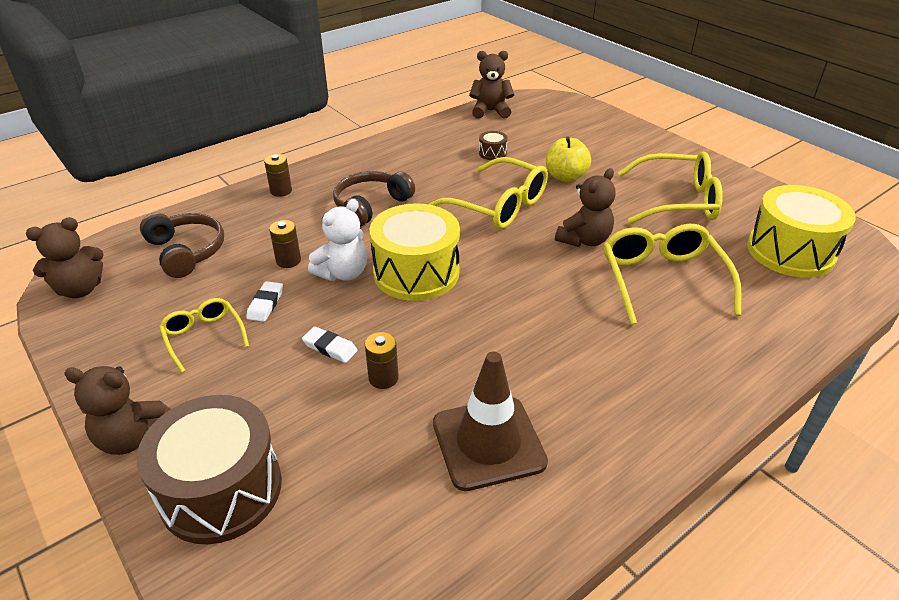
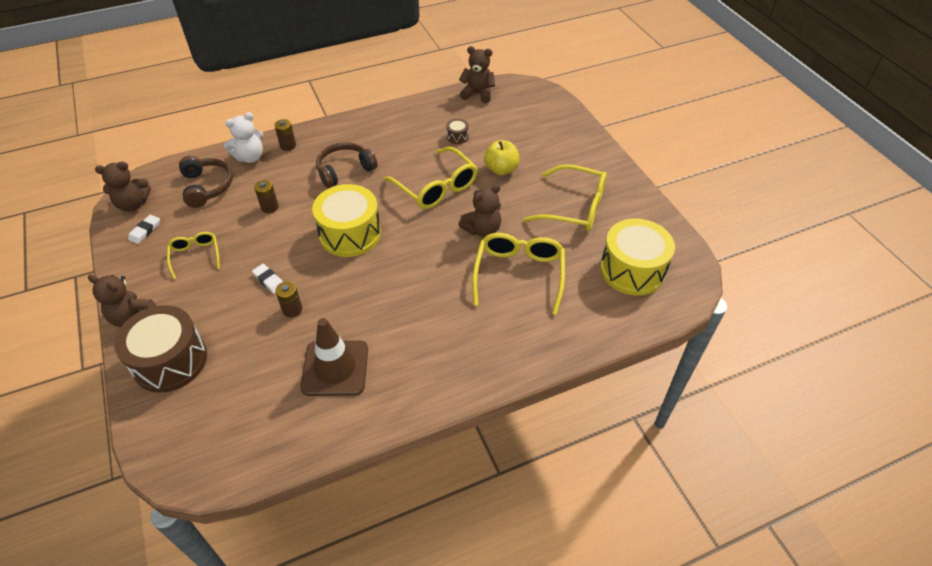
camera: 15 degrees right, 10 degrees up
white eraser [246,281,283,322] -> white eraser moved to [128,215,160,244]
white teddy bear [308,199,367,281] -> white teddy bear moved to [224,112,263,163]

